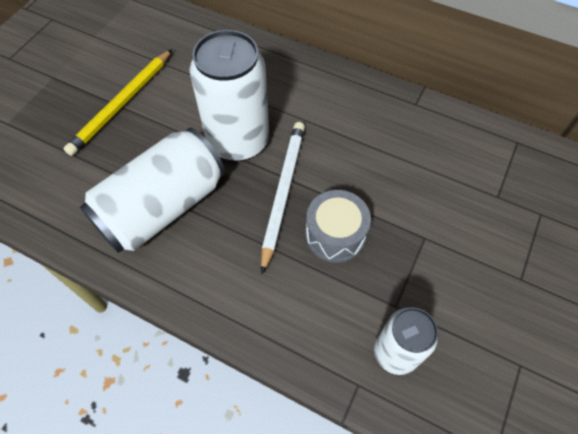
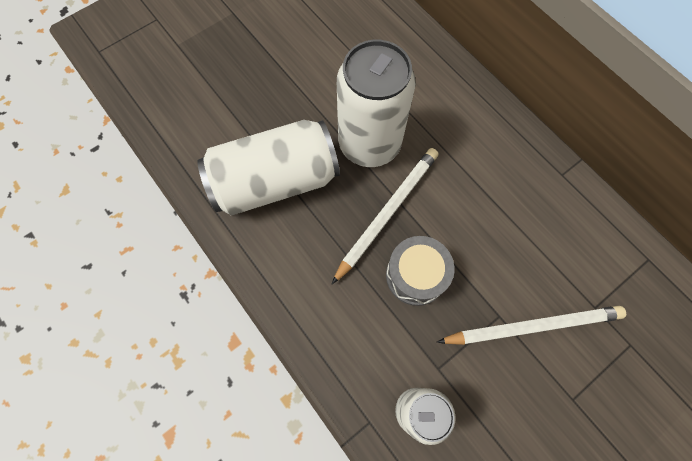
camera: 25 degrees right, 10 degrees up
yellow pencil [64,49,172,156] -> none
none -> white pencil [437,306,626,345]

